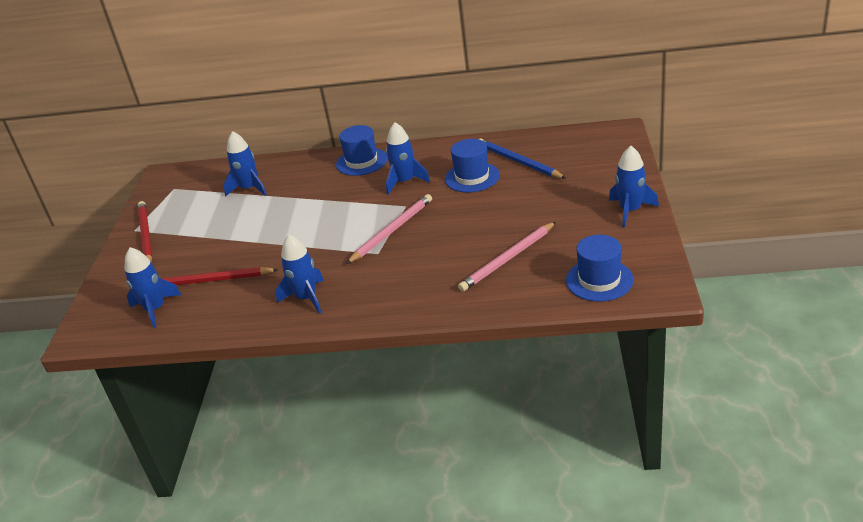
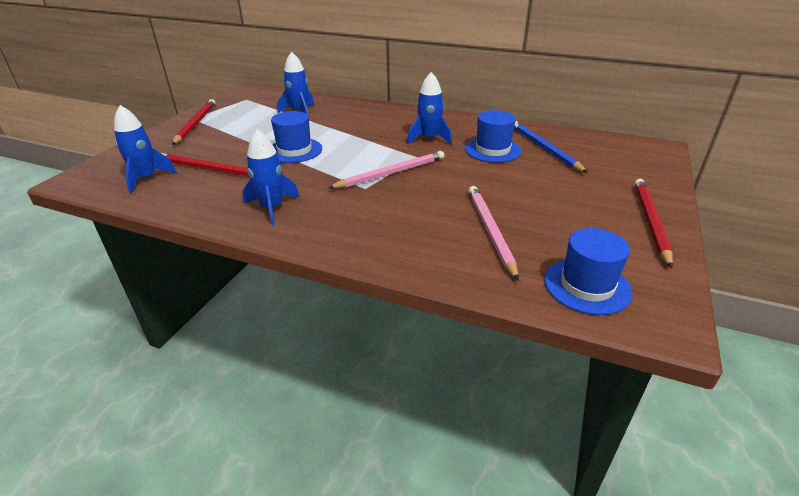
camera: 15 degrees right, 0 degrees up
blue hat [336,125,388,176] -> blue hat moved to [271,111,322,163]
pink pencil [458,222,556,292] -> pink pencil turned 105 degrees clockwise [468,186,519,281]
blue rocket [609,146,659,227] -> red pencil [634,179,673,268]

